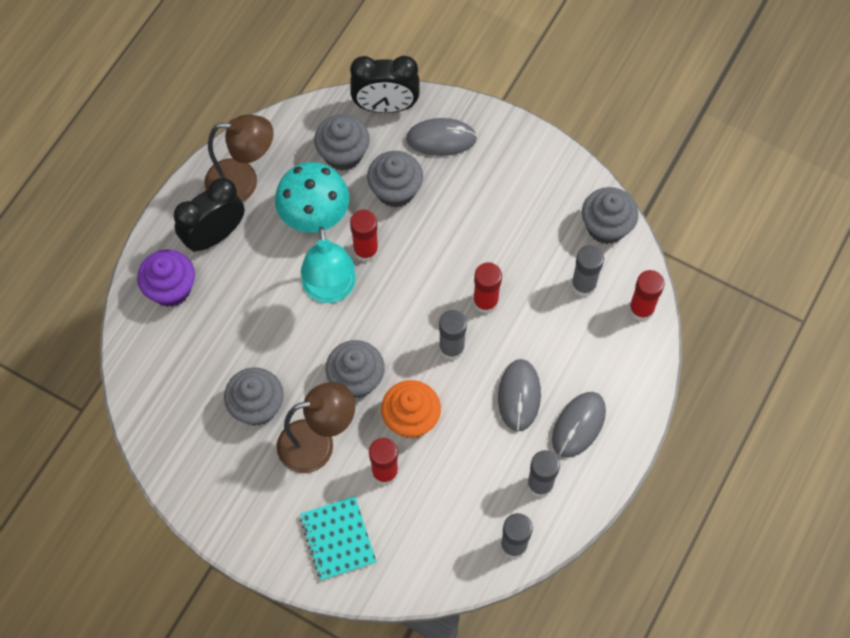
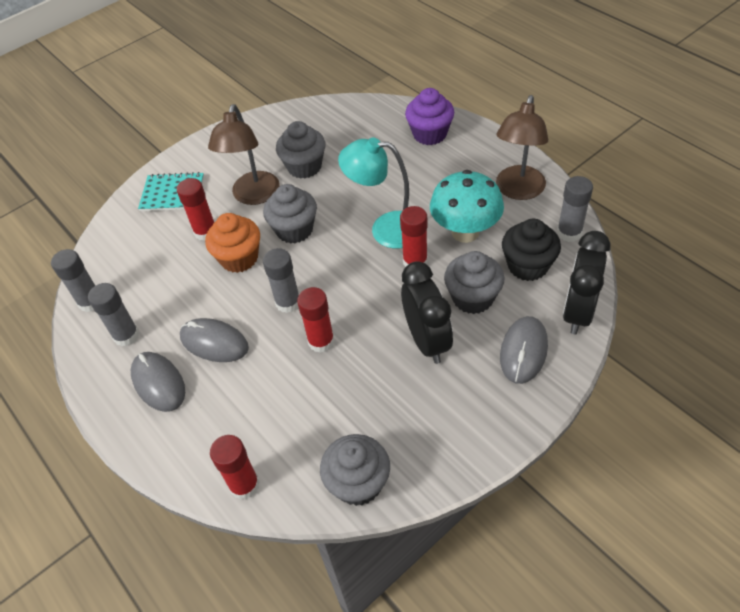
camera: 115 degrees right, 15 degrees down
black clock [174,178,245,252] -> black clock moved to [401,261,453,364]
grey cupcake [314,114,370,171] -> black cupcake [502,219,561,281]
grey glue stick [571,245,604,297] -> grey glue stick moved to [557,176,593,242]

